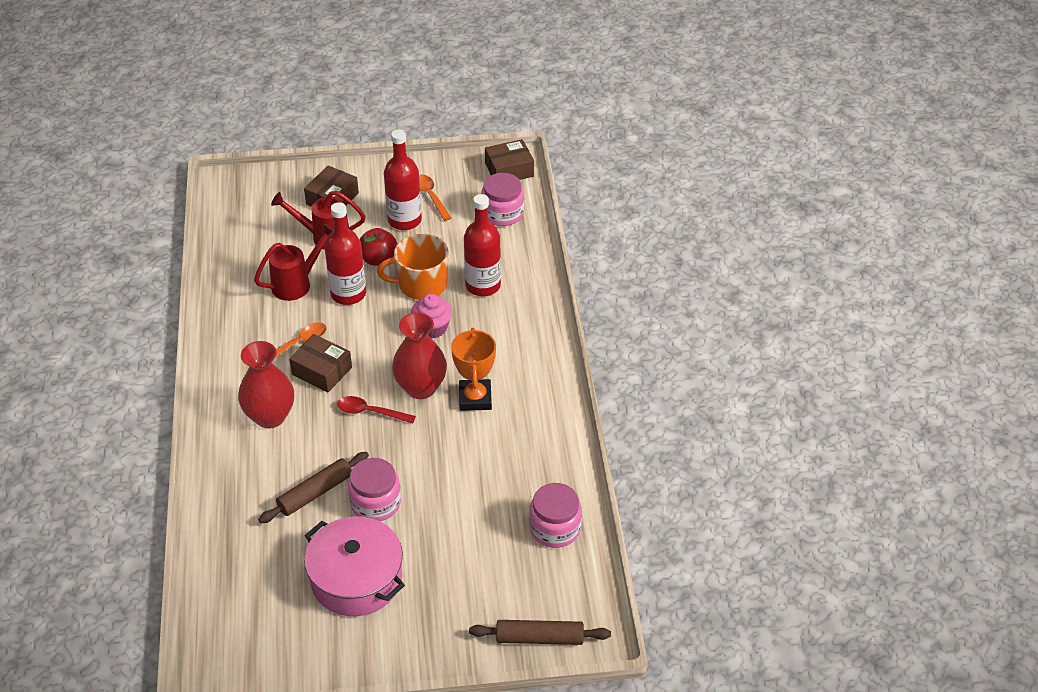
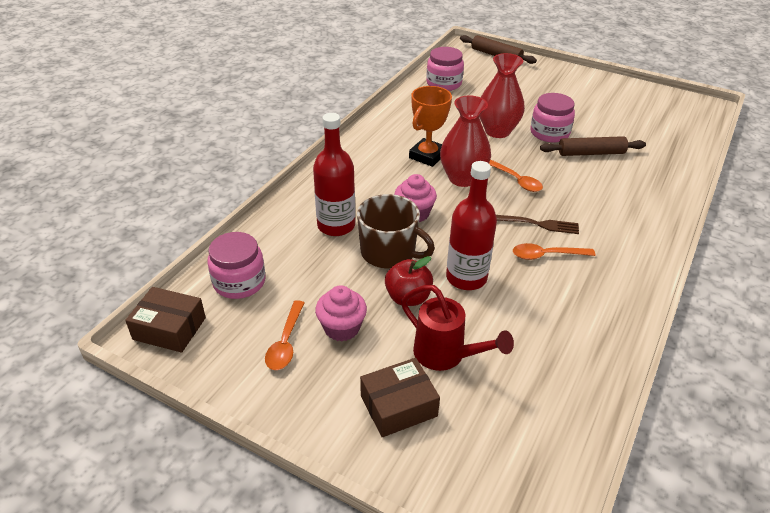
camera: 145 degrees left, 5 degrees down
red vase [238,341,294,428] -> red vase moved to [480,53,525,138]
red watering can [254,223,334,301] -> none
brown box [289,334,352,392] -> brown fork [496,215,579,234]
pink pot [304,516,405,616] -> none
red spoon [337,396,416,423] -> orange spoon [489,159,543,192]
orange mug [377,234,449,300] -> brown mug [357,194,435,269]
red bottle [384,129,422,230] -> pink cupcake [315,285,367,341]

